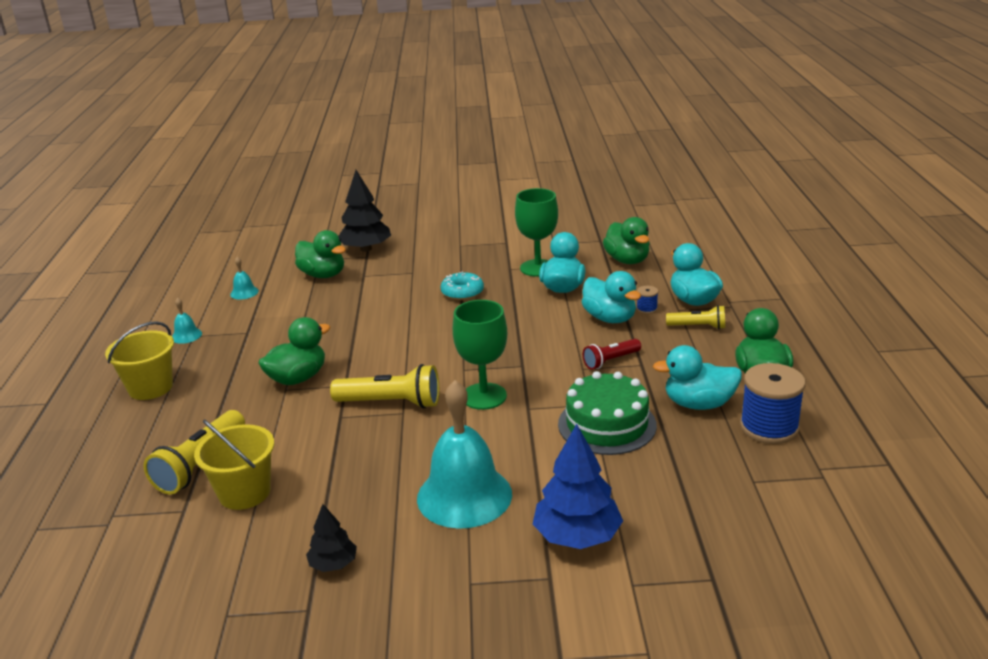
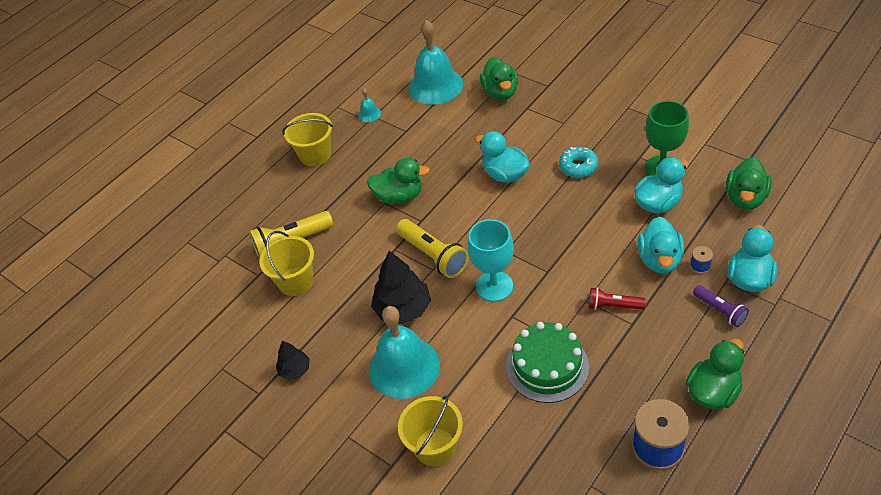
camera: 45 degrees right, 20 degrees up
turquoise bell [230,257,259,300] -> turquoise bell [408,20,463,105], size x2.41
black tree [339,170,391,252] -> black tree moved to [371,251,431,324]
green goblet [453,300,507,410] -> turquoise goblet [468,219,514,302]
blue tree [533,424,623,549] -> yellow bucket [398,395,463,466]
turquoise duck [653,345,742,410] -> turquoise duck moved to [475,131,530,183]
yellow flashlight [666,305,725,329] -> purple flashlight [693,285,749,327]

